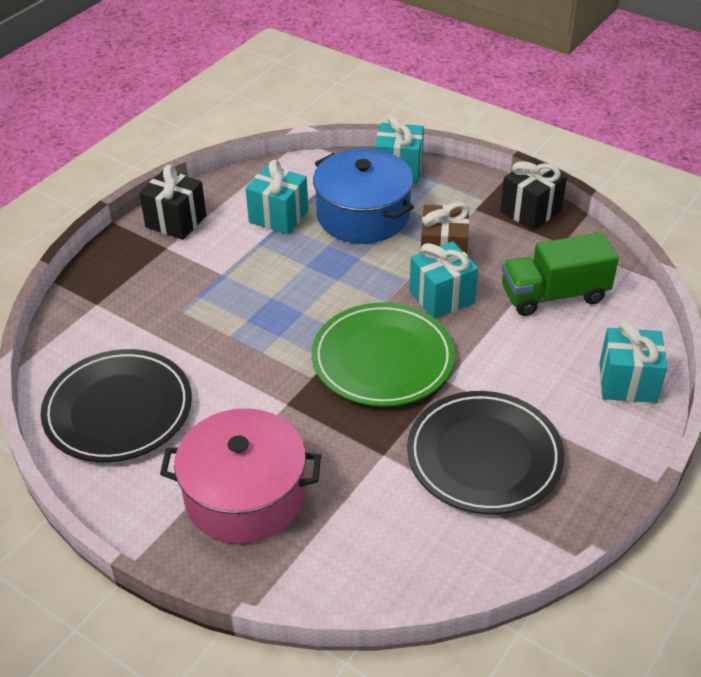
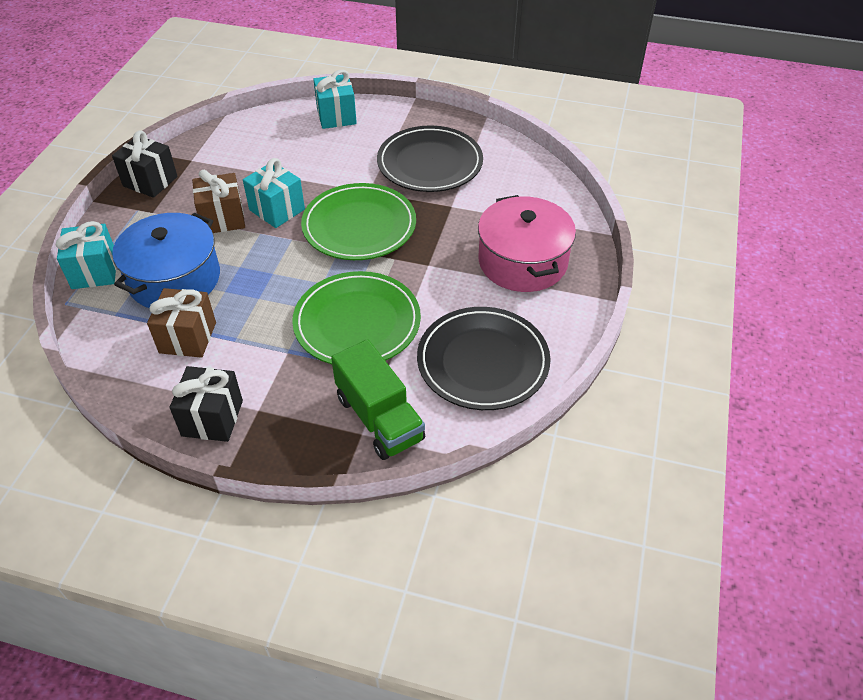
camera: 110 degrees left, 5 degrees up
turquoise gift [245,160,308,235] -> brown gift [147,288,216,358]
green truck [502,232,619,316] -> green truck moved to [331,339,425,460]
none -> green plate [292,271,421,364]

